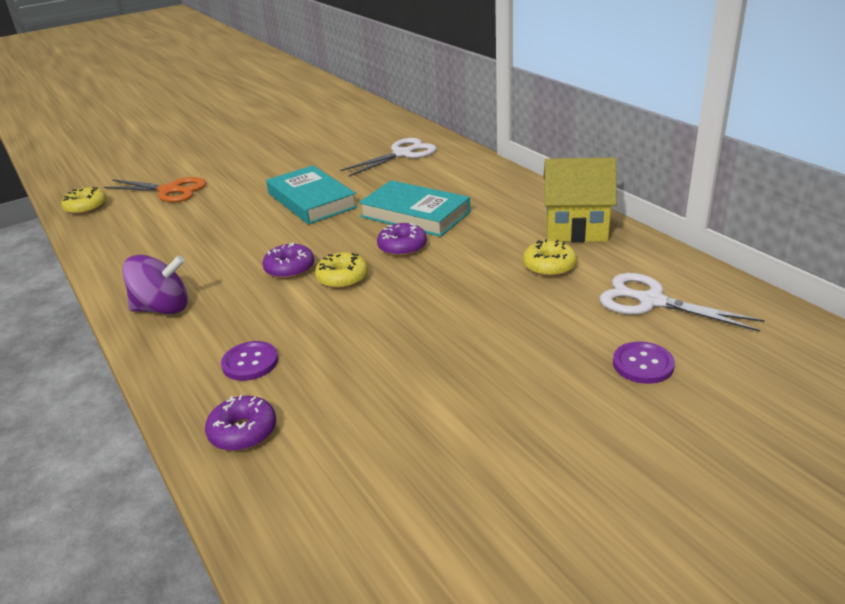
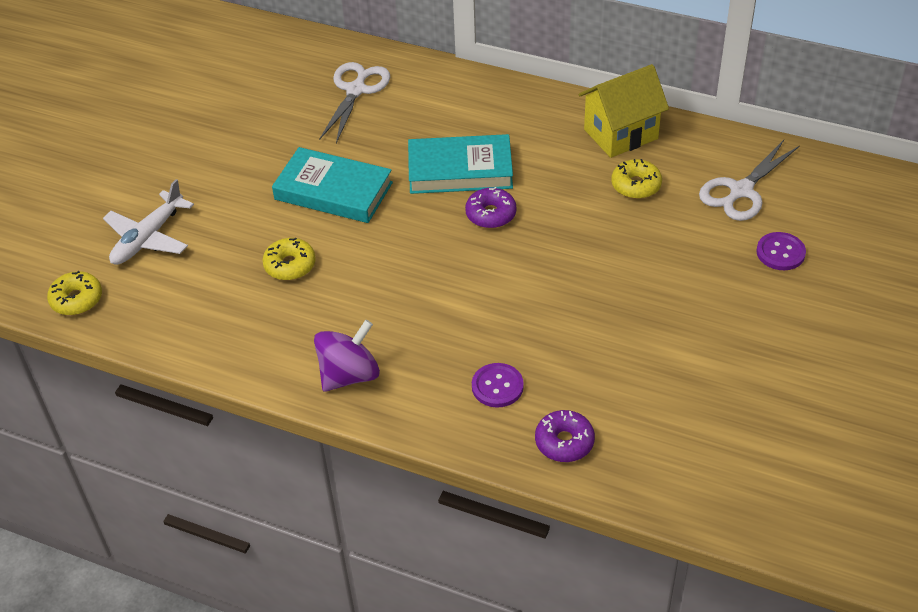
camera: 35 degrees left, 15 degrees up
orange scissors [104,177,207,202] -> white plane [103,179,194,265]
purple donut [262,243,314,279] -> none
yellow donut [315,252,368,289] -> yellow donut moved to [262,238,316,280]
white scissors [600,273,765,332] -> white scissors turned 45 degrees counterclockwise [699,140,800,221]

